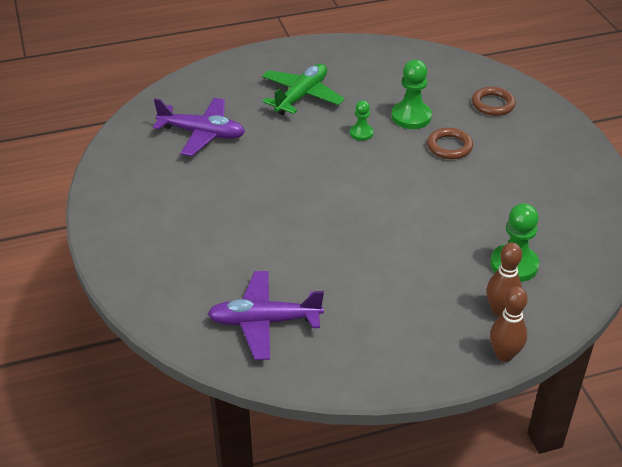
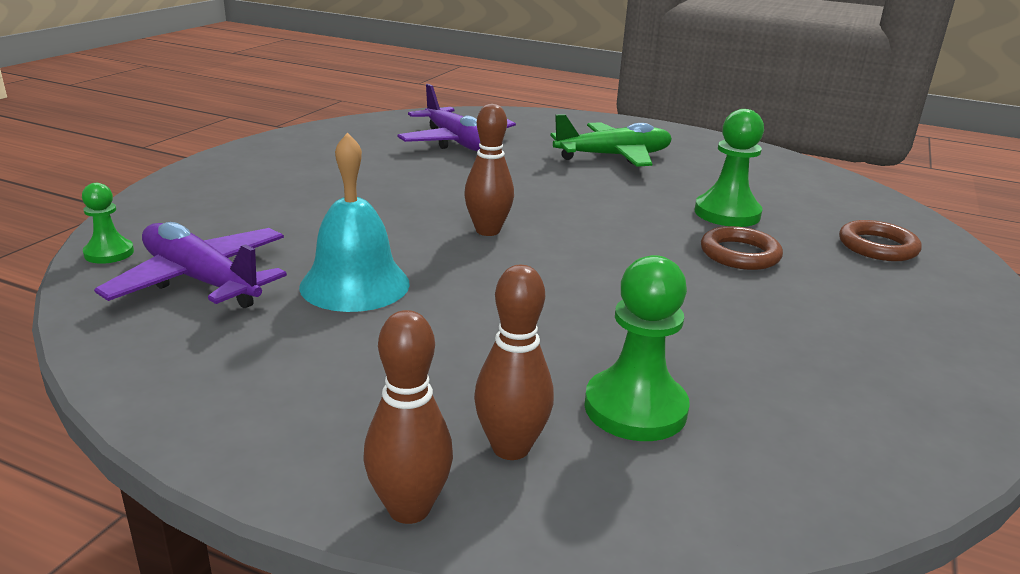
camera: 40 degrees right, 15 degrees down
green pawn [350,100,373,141] -> green pawn moved to [82,183,134,264]
none -> turquoise bell [299,132,410,312]
none -> brown bowling pin [464,104,514,236]

